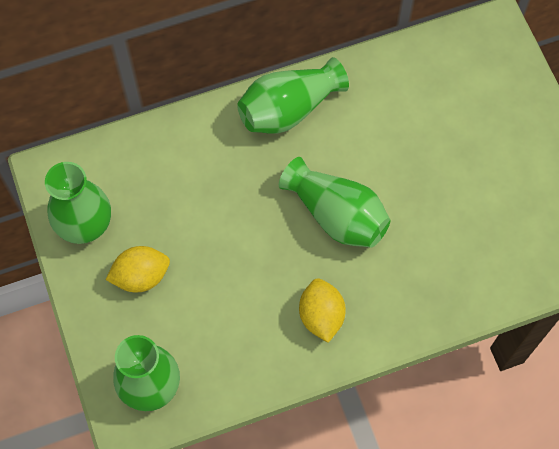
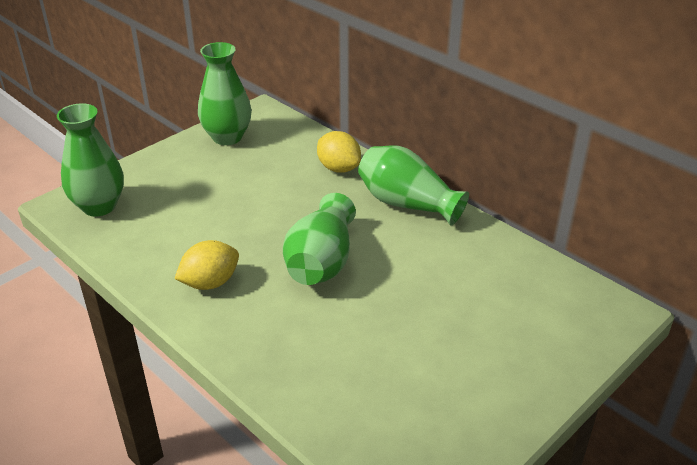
camera: 65 degrees right, 30 degrees down
yellow lemon [106,246,170,292] -> yellow lemon moved to [317,131,361,173]

